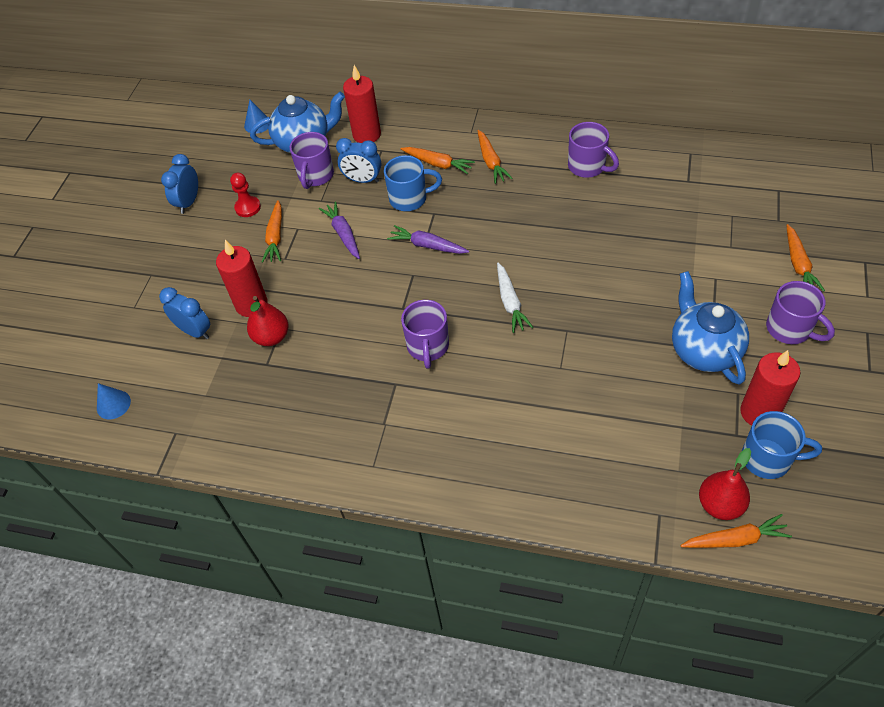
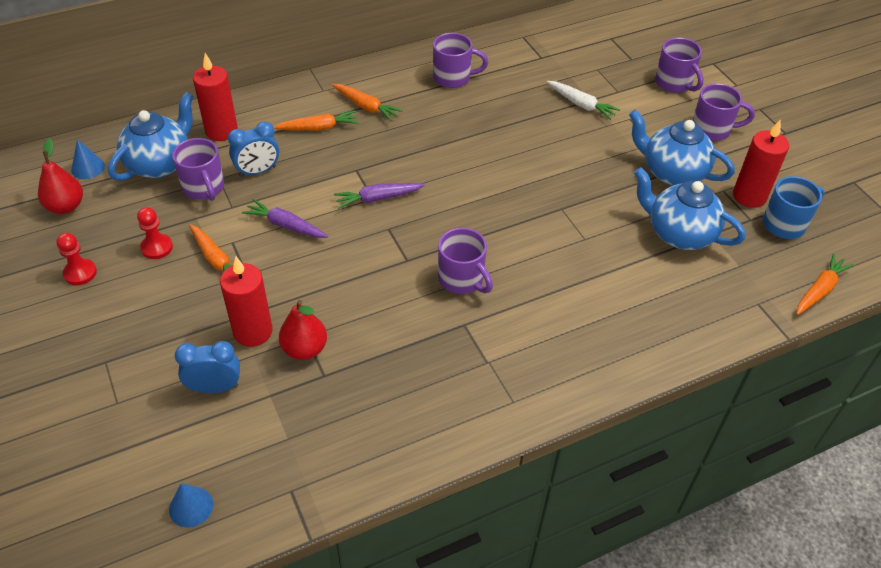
camera: 45 degrees left, 5 degrees down
blue clock [161,154,198,214] -> red pawn [56,233,97,285]
blue mug [384,155,442,211] -> none
white carrot [497,263,533,333] -> white carrot moved to [546,81,620,120]
red pear [699,448,751,520] -> red pear moved to [38,138,83,214]
orange carrot [787,224,825,291] -> purple mug [655,38,704,93]
none -> blue teapot [634,167,746,250]

